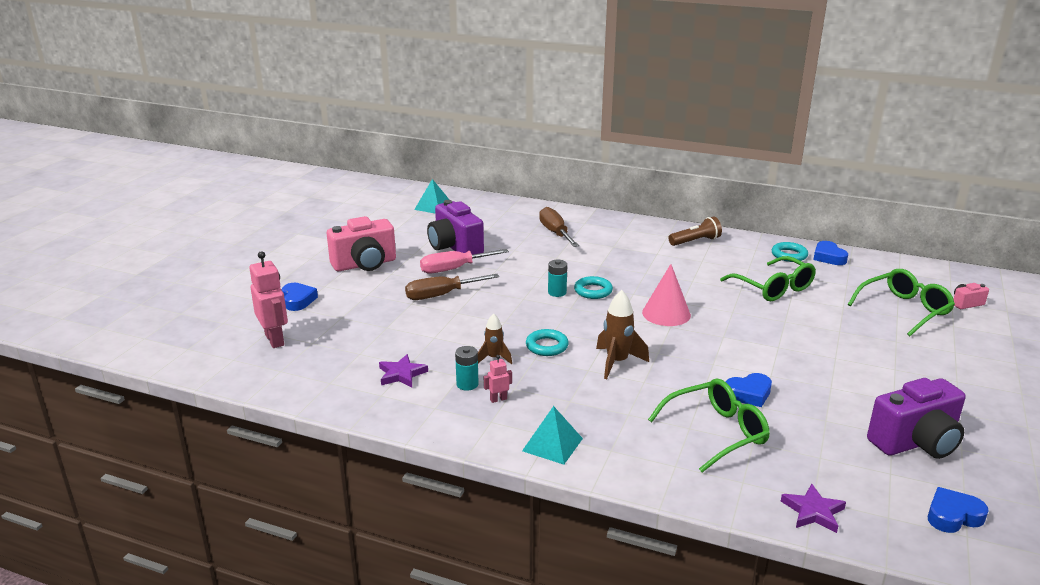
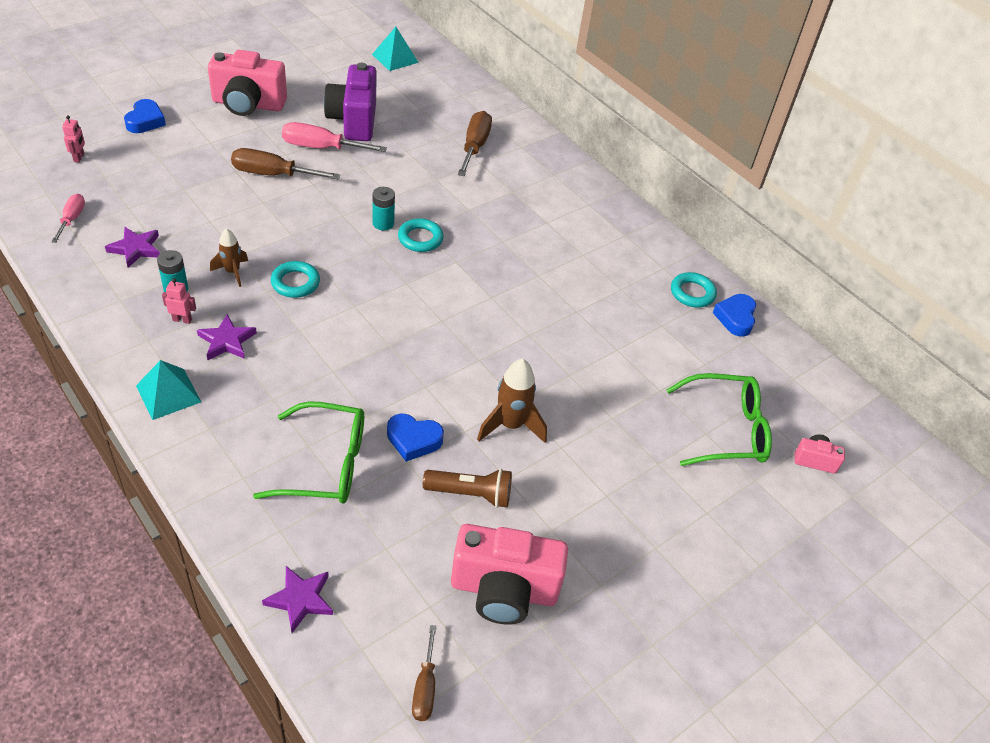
camera: 25 degrees right, 20 degrees up
pink robot [249,251,288,348] -> pink robot [62,115,85,163], size x0.48
brown rocket [596,290,649,379] -> brown rocket moved to [477,359,547,443]
pink cone [642,264,691,326] -> none
brown flashlight [669,217,722,246] -> brown flashlight moved to [423,469,512,508]
green glasses [720,256,816,301] -> none
purple camera [867,378,966,459] -> pink camera [451,524,568,625]
blue heart [927,487,989,533] -> brown screwdriver [412,625,437,721]
none -> pink screwdriver [51,194,85,243]
none -> purple star [197,314,257,360]

